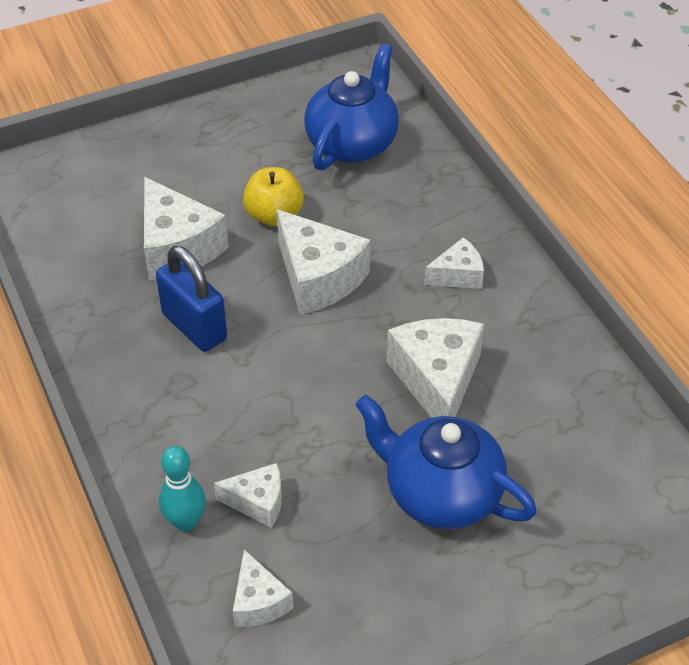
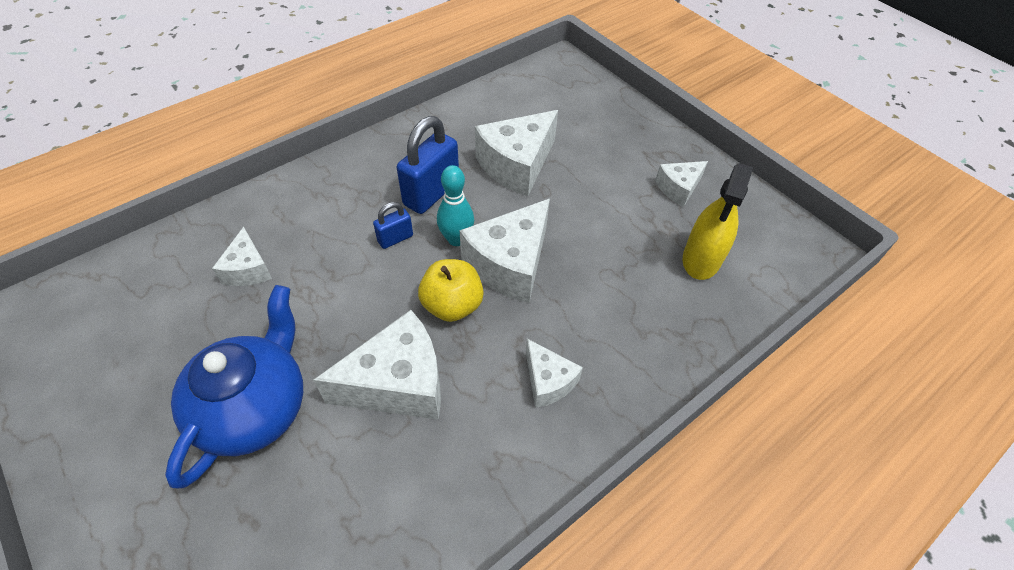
camera: 75 degrees right, 5 degrees up
turquoise bowling pin [159,446,206,532] -> turquoise bowling pin moved to [437,165,474,246]
white cheese [233,549,293,627] -> white cheese moved to [655,161,708,207]
yellow apple [243,167,304,226] -> yellow apple moved to [418,259,484,322]
blue teapot [304,44,399,170] -> yellow spray bottle [683,163,753,280]
none -> blue padlock [373,202,413,249]

